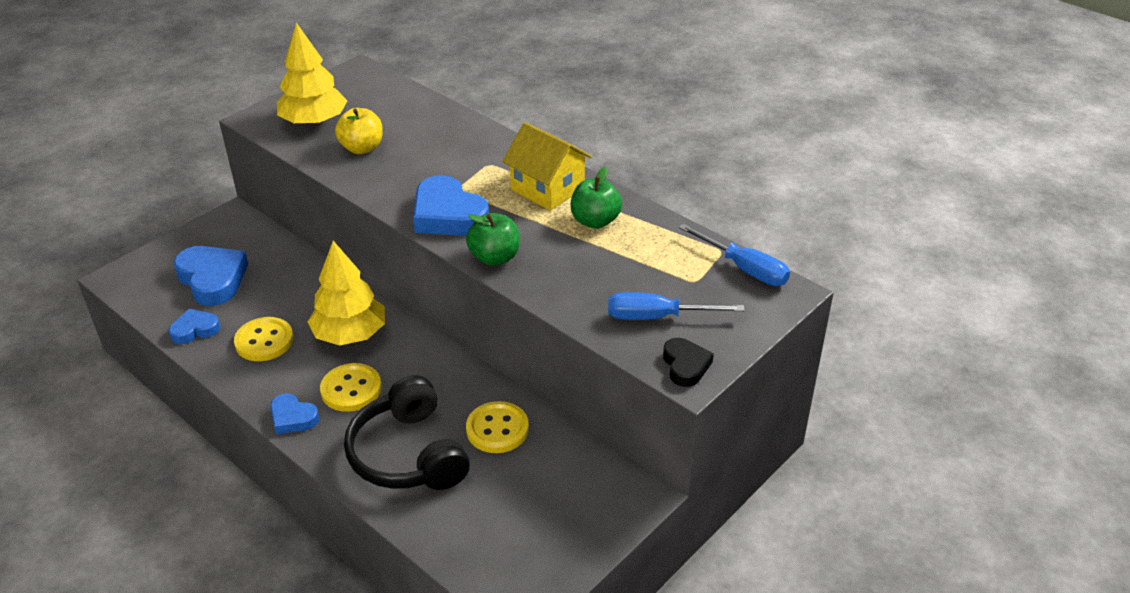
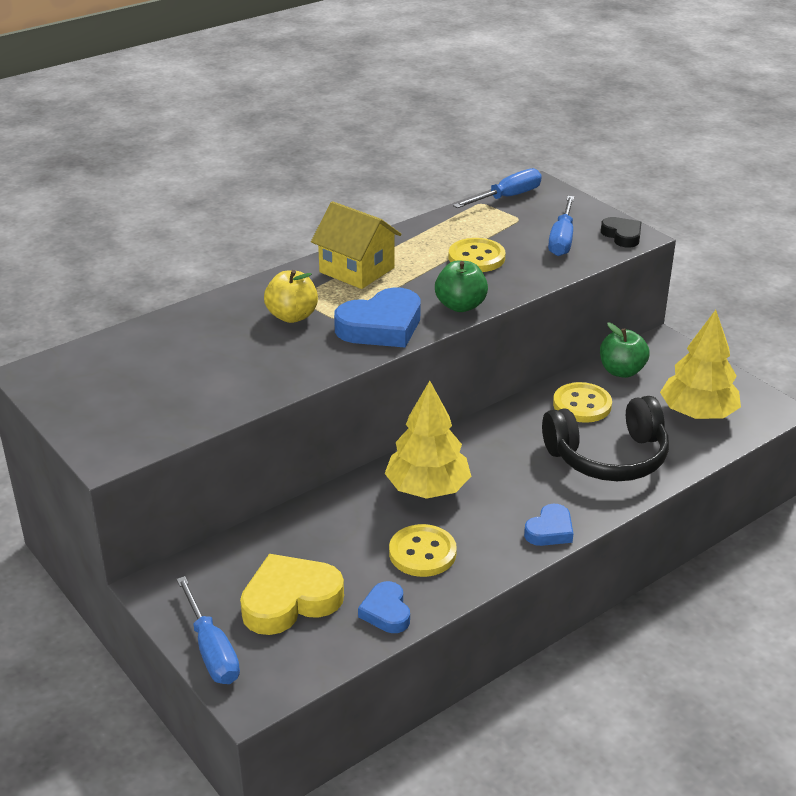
camera: 80 degrees left, 5 degrees down
blue heart [173,246,248,306] -> yellow heart [240,554,344,635]
yellow tree [277,23,347,126] -> yellow tree moved to [660,310,741,419]
yellow button [320,363,382,412] -> yellow button moved to [449,238,506,272]
yellow apple [335,108,383,154] -> yellow apple moved to [264,270,318,323]
yellow house [502,122,592,210] -> yellow house turned 75 degrees clockwise [311,201,402,289]
green apple [571,167,622,229] -> green apple moved to [600,323,650,378]
black heart [663,338,714,387] -> black heart turned 60 degrees clockwise [601,217,642,248]
none -> blue screwdriver [176,576,240,684]

